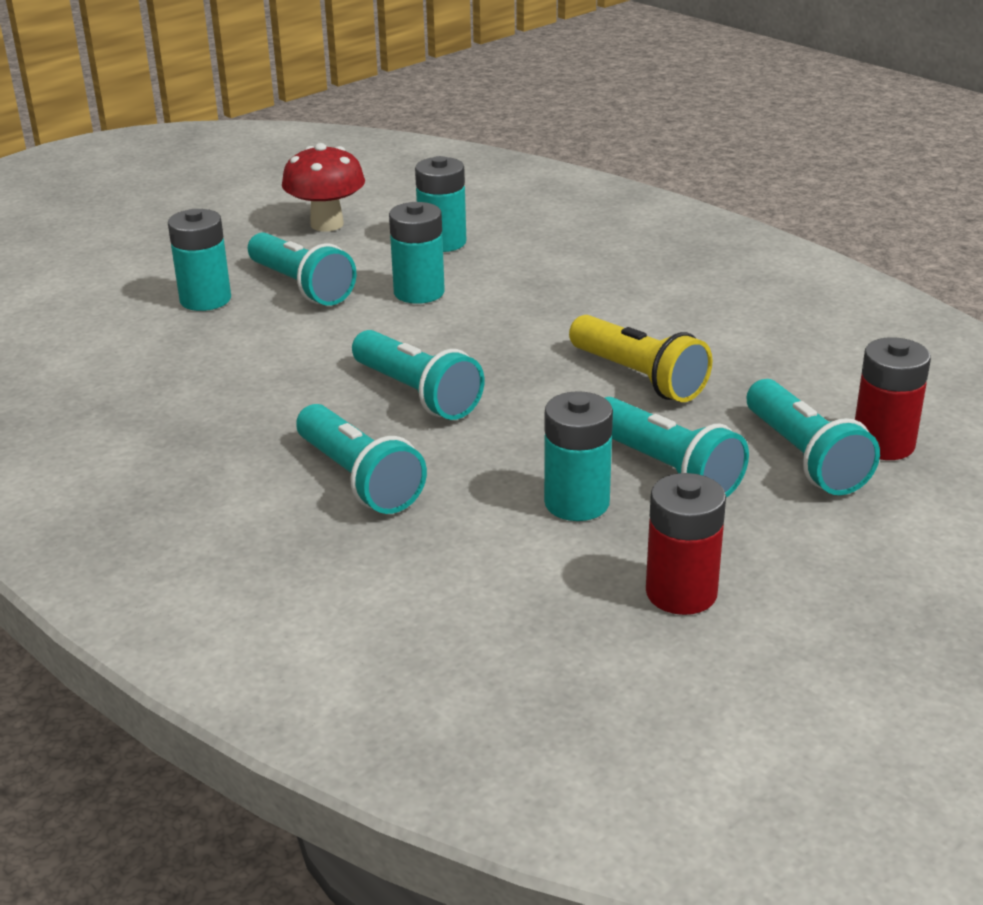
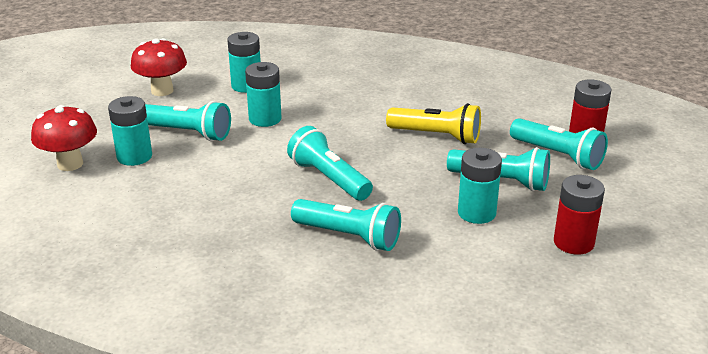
camera: 30 degrees left, 0 degrees up
turquoise flashlight [352,330,484,420] -> turquoise flashlight turned 150 degrees counterclockwise [287,126,373,201]
none -> red mushroom [31,105,97,171]

